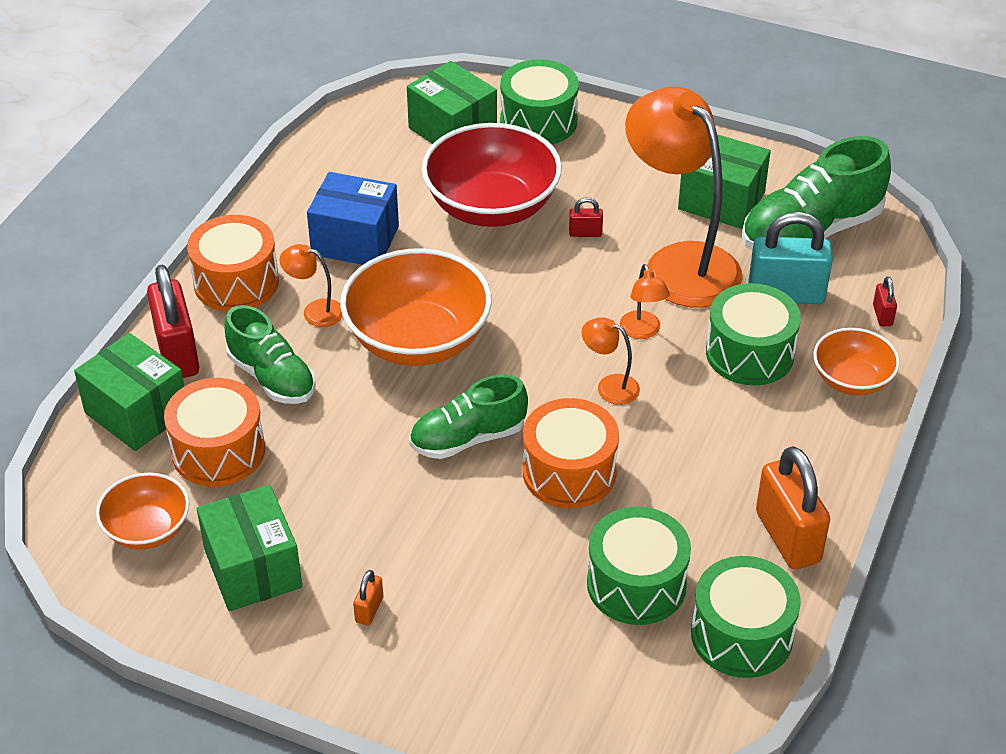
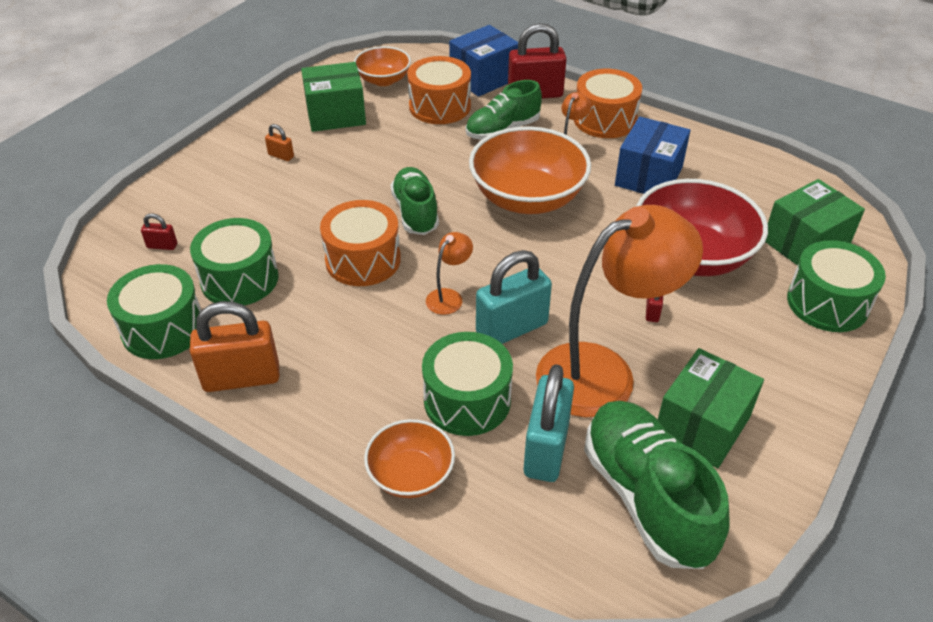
camera: 100 degrees right, 0 degrees up
green box [74,333,184,451] -> blue box [449,25,518,97]
orange lamp [620,264,670,339] -> turquoise padlock [476,250,552,344]
red padlock [873,277,897,327] -> red padlock moved to [141,213,177,250]

